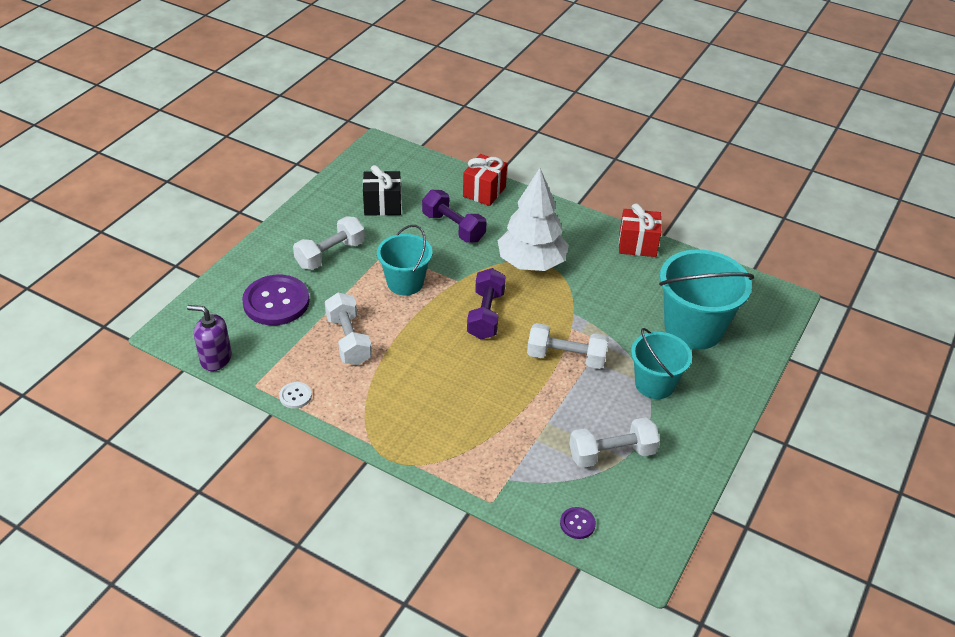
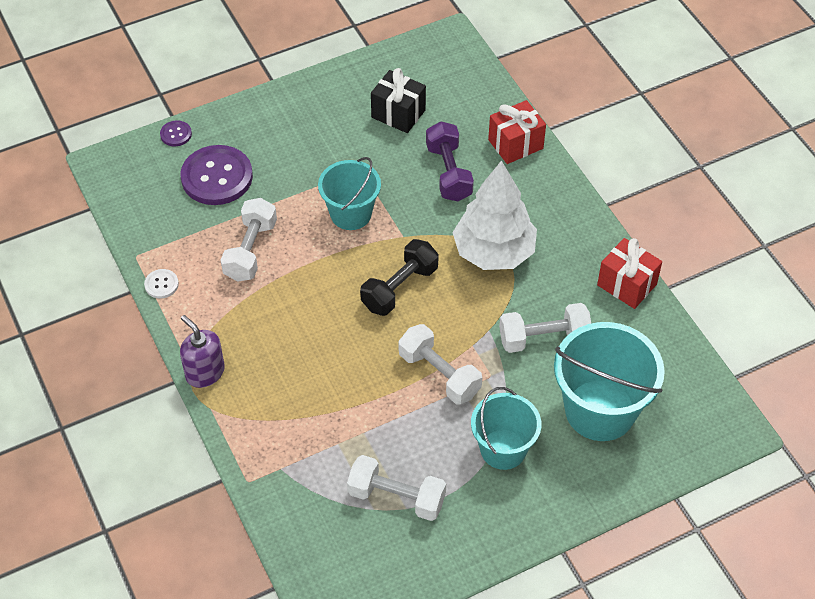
camera: 35 degrees right, 10 degrees up
purple soap dispenser [187,305,232,371] -> purple soap dispenser moved to [180,315,225,388]
white dumbbell [293,216,365,270] -> white dumbbell moved to [499,303,591,353]
purple dumbbell [467,268,506,339] -> black dumbbell [360,239,439,316]
purple button [560,507,596,539] -> purple button moved to [160,121,192,146]

